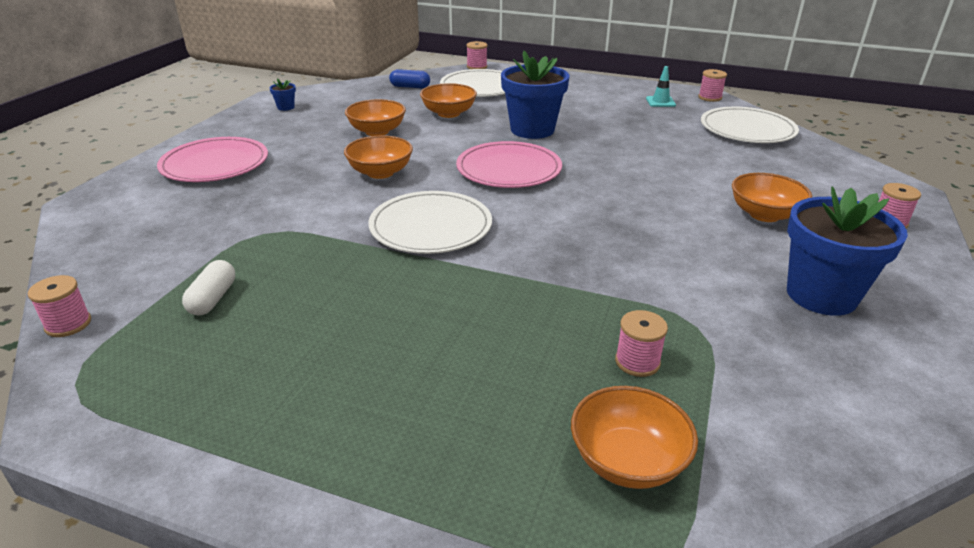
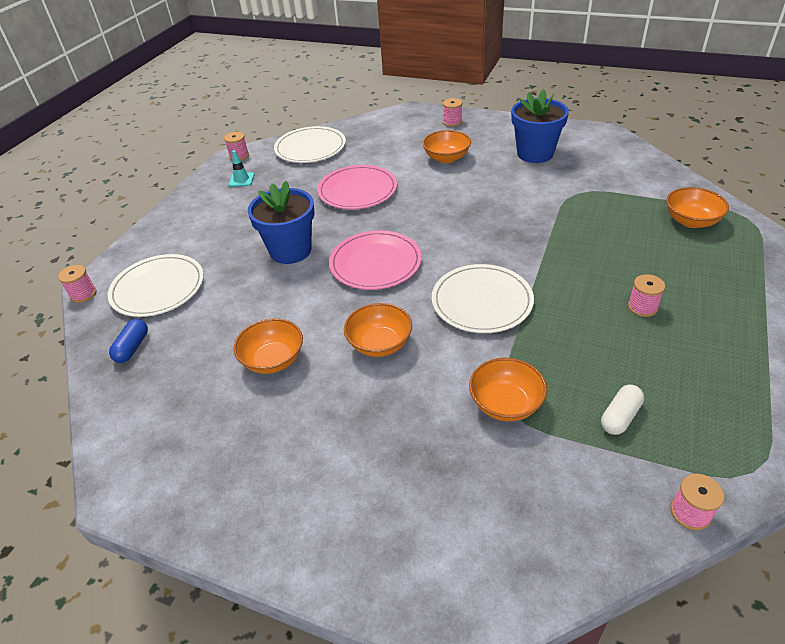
camera: 85 degrees left, 10 degrees up
pink plate [157,137,268,182] -> pink plate moved to [317,165,397,209]
white capsule [182,260,235,316] -> white capsule turned 60 degrees counterclockwise [601,385,644,435]
blue flower pot [269,78,296,111] -> none
orange bowl [420,83,477,118] -> orange bowl moved to [469,358,547,422]
pink spool [615,310,668,377] -> pink spool moved to [628,274,665,317]

